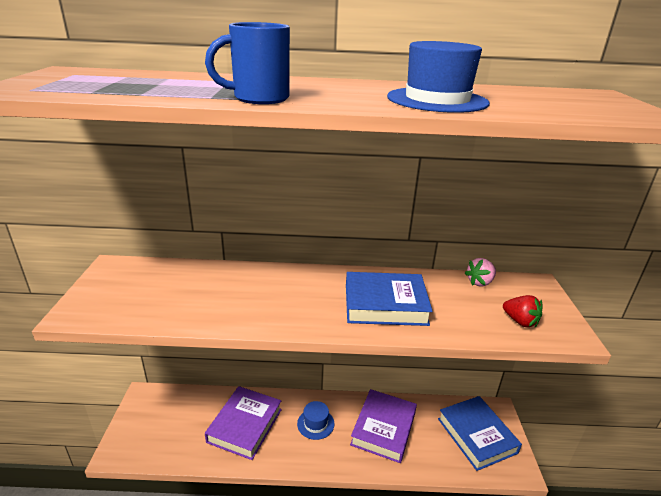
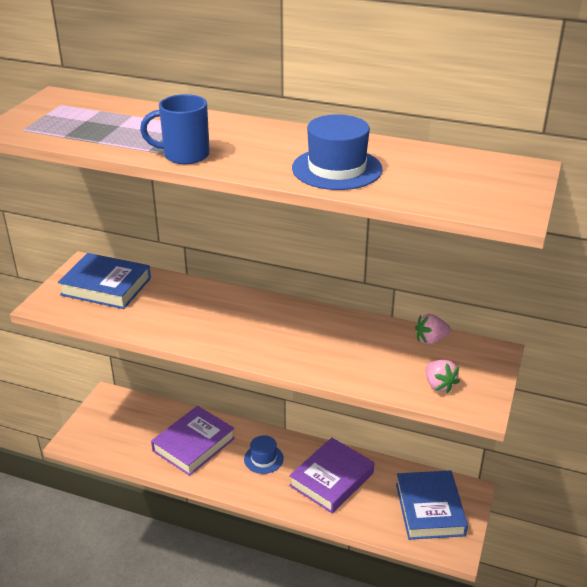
camera: 20 degrees right, 5 degrees up
blue book [346,272,433,326] -> blue book moved to [58,253,151,309]
red strawberry [503,295,542,327] -> pink strawberry [426,360,460,393]

